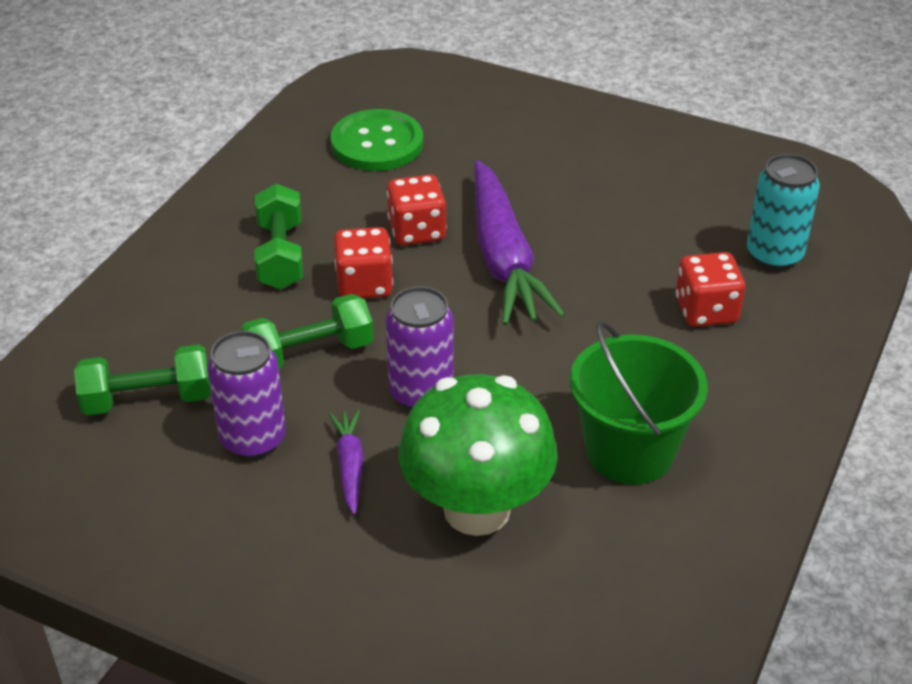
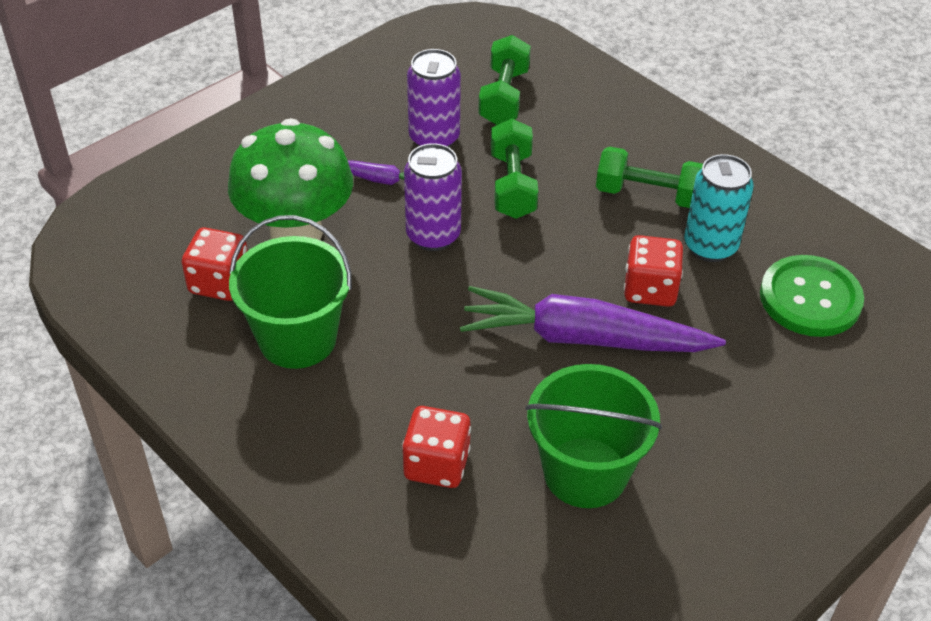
camera: 110 degrees right, 5 degrees up
red dice [334,227,393,298] -> red dice moved to [182,227,248,301]
turquoise can [747,154,820,270] -> turquoise can moved to [684,154,754,262]
none -> green bucket [525,364,662,508]

